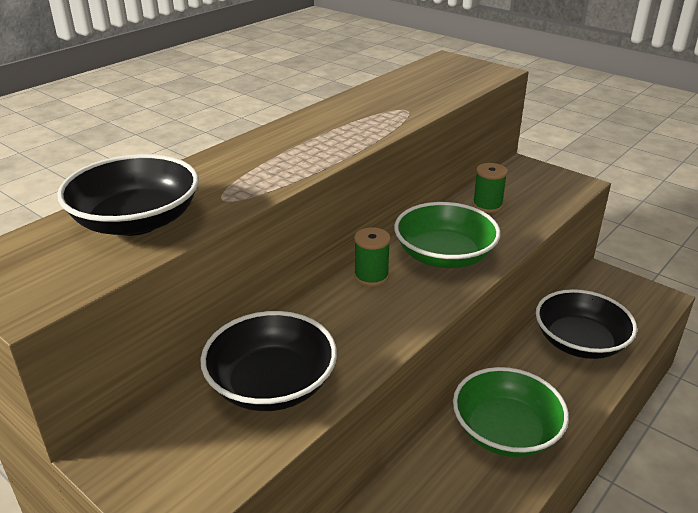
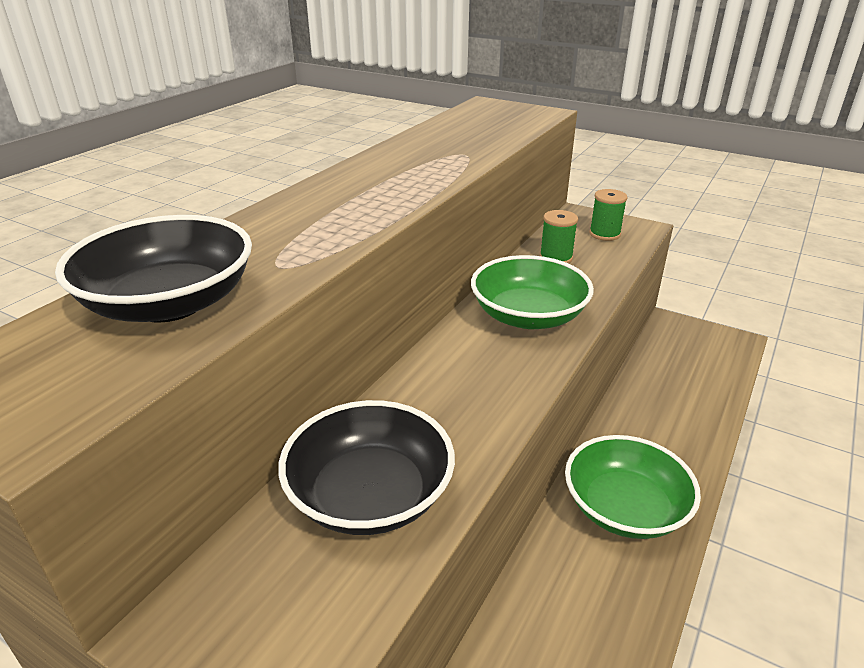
camera: 10 degrees left, 0 degrees up
green spool [354,227,390,286] -> green spool moved to [589,189,628,241]
black bowl [536,289,637,359] -> none

